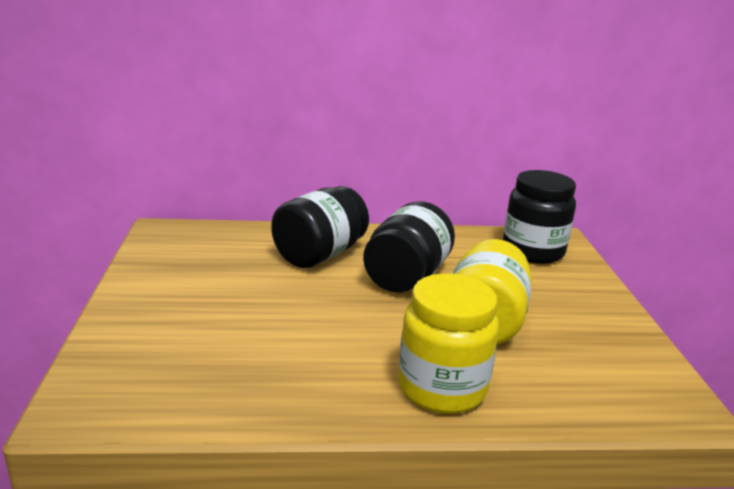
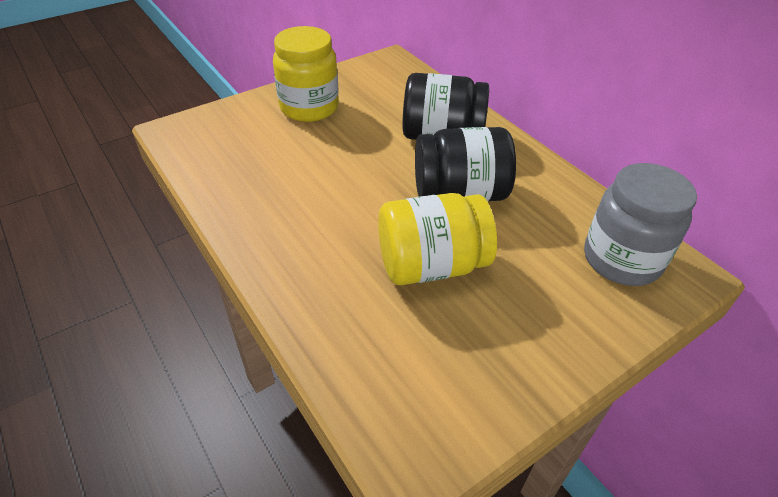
camera: 60 degrees right, 20 degrees up
yellow jar [398,274,499,414] -> yellow jar moved to [273,26,339,122]
black jar [503,170,576,264] -> grey jar [584,163,697,286]

